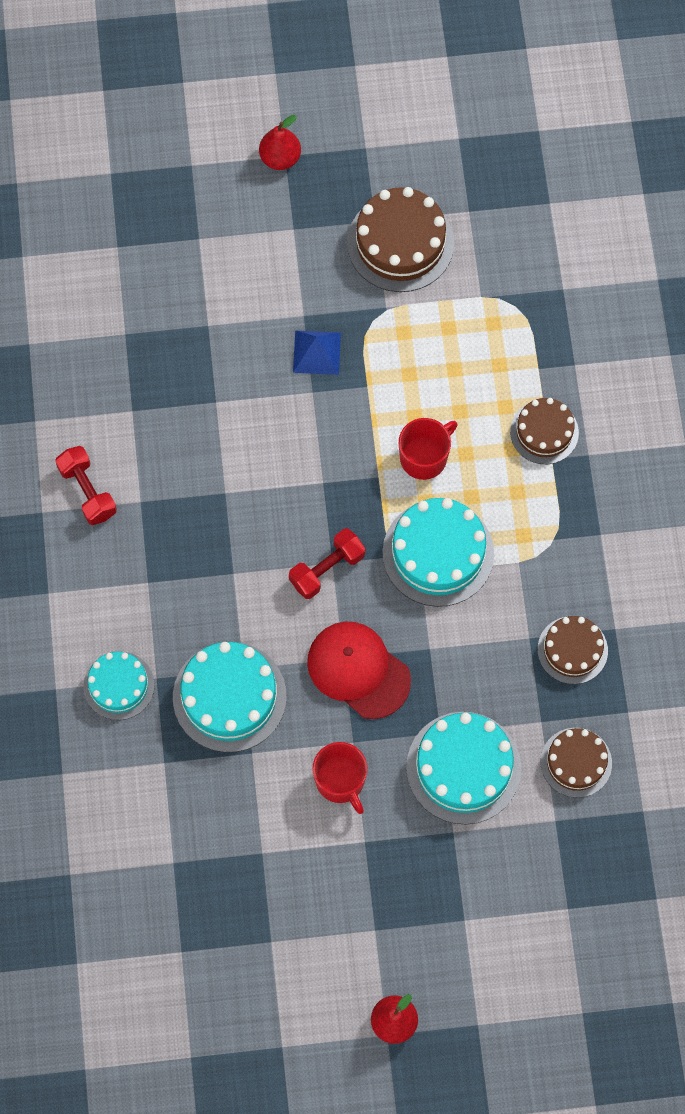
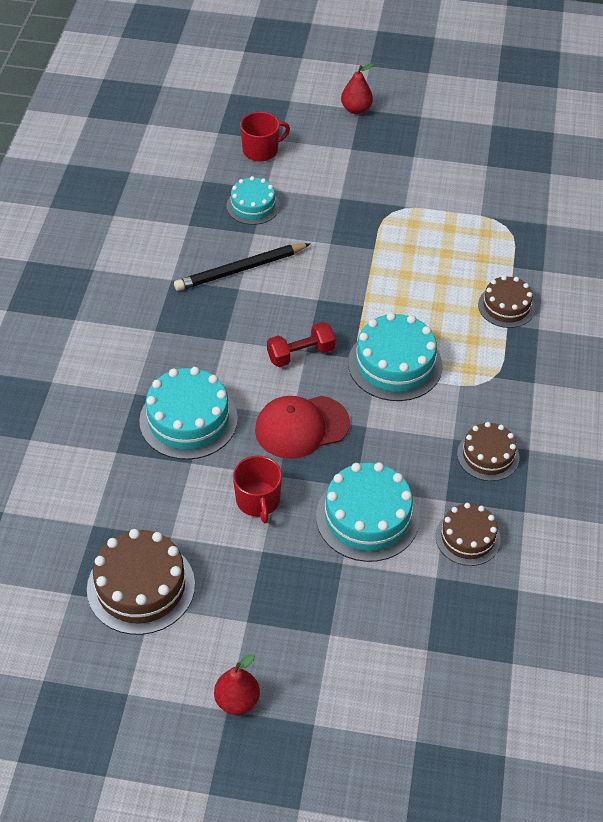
camera: 15 degrees right, 20 degrees down
red dumbbell [55,446,117,525] -> none
turquoise cake [83,651,154,720] -> turquoise cake moved to [227,176,280,225]
blue pyramid [293,331,341,375] -> none
red cap [307,622,411,719] -> red cap turned 75 degrees counterclockwise [255,396,350,459]
brown cake [347,187,454,292] -> brown cake moved to [87,529,195,635]
red mug [399,418,457,480] -> red mug moved to [240,112,290,162]
none -> black pencil [174,243,310,291]

